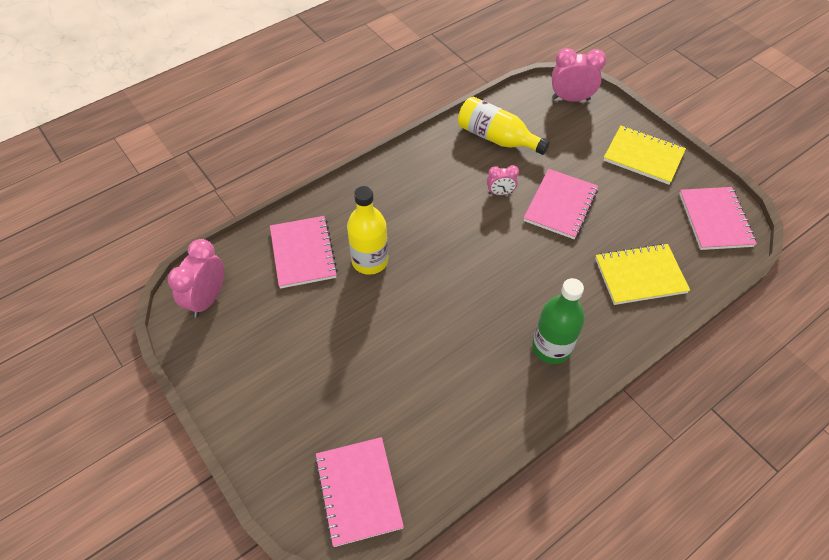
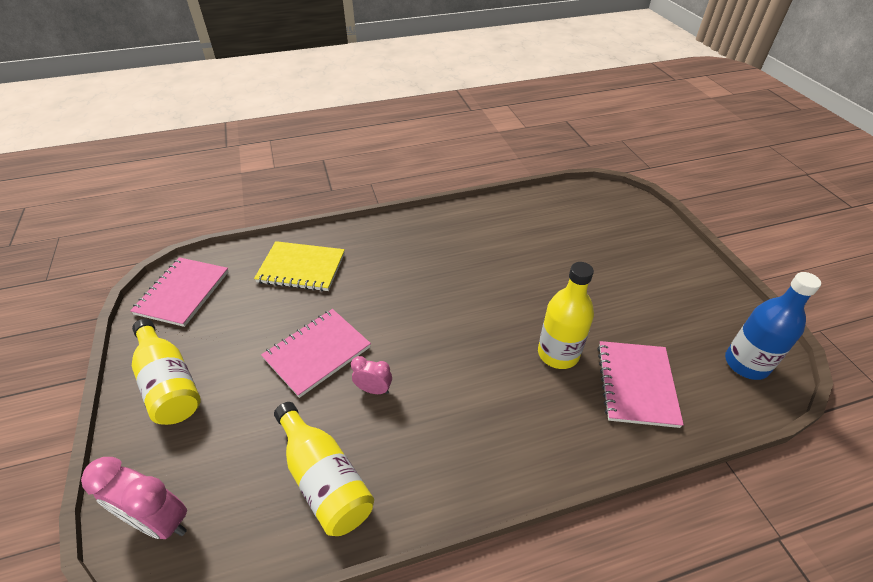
camera: 160 degrees left, 10 degrees down
pink clock [168,239,224,317] -> blue bottle [725,272,821,380]
pink notebook [315,437,404,547] -> none
green bottle [532,278,585,364] -> none
yellow notebook [603,126,686,185] -> yellow bottle [132,319,201,425]

